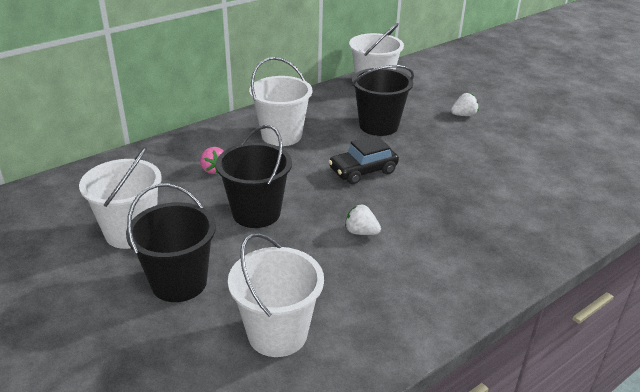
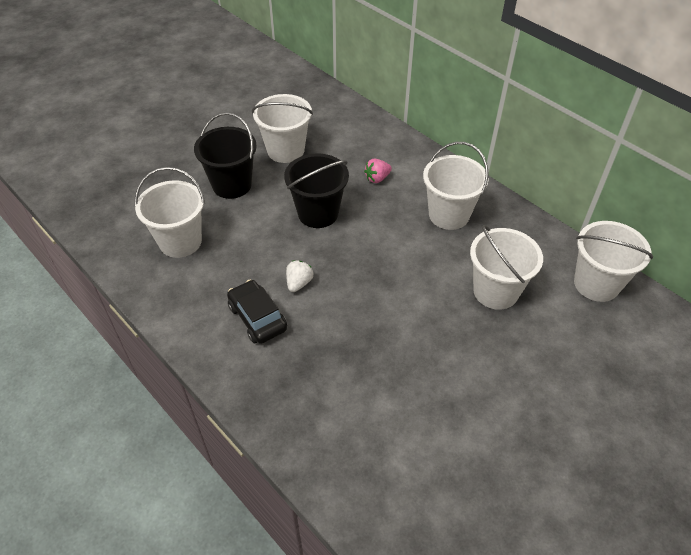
camera: 85 degrees right, 15 degrees up
black car [328,135,399,184] -> black car moved to [227,280,287,344]
black bucket [352,65,414,136] -> white bucket [470,225,543,310]
white strawberry [451,93,478,116] -> none

